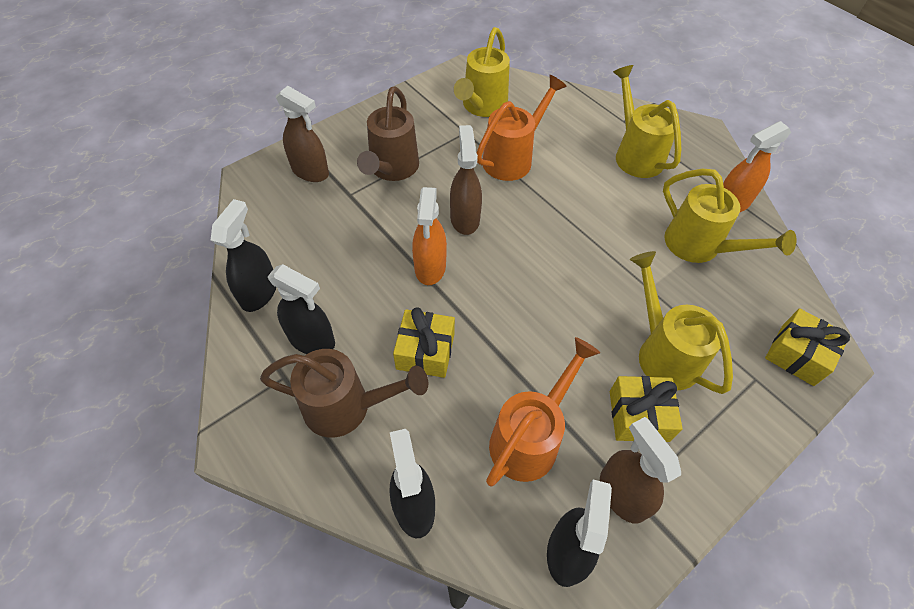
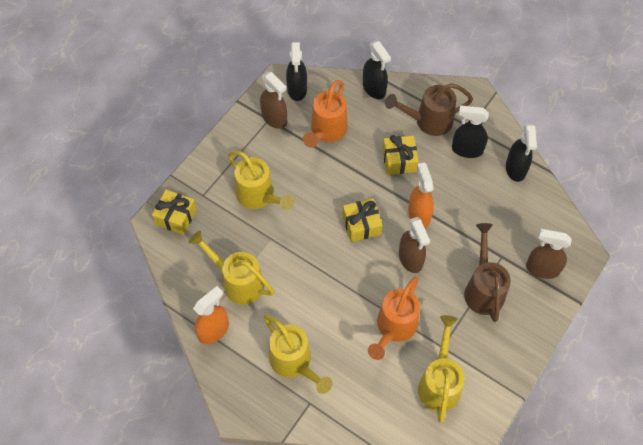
camera: 165 degrees right, 5 degrees up
yellow gift [610,376,683,442] -> yellow gift moved to [342,198,382,242]

